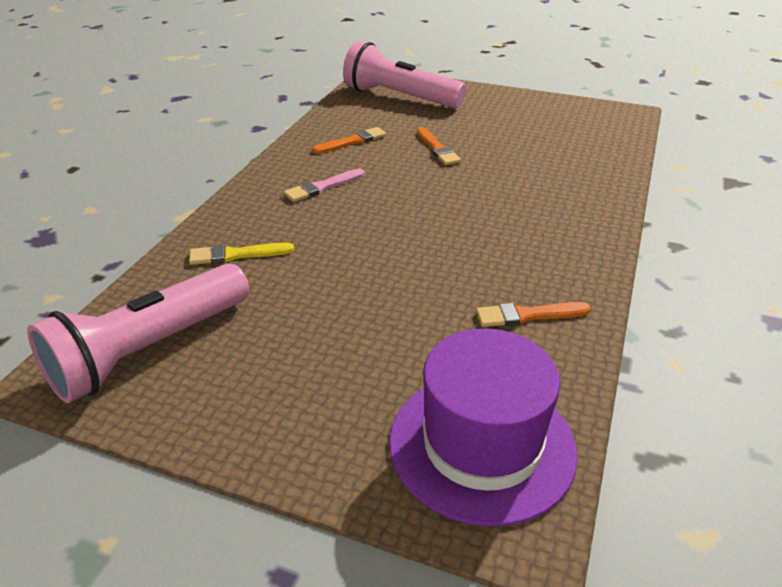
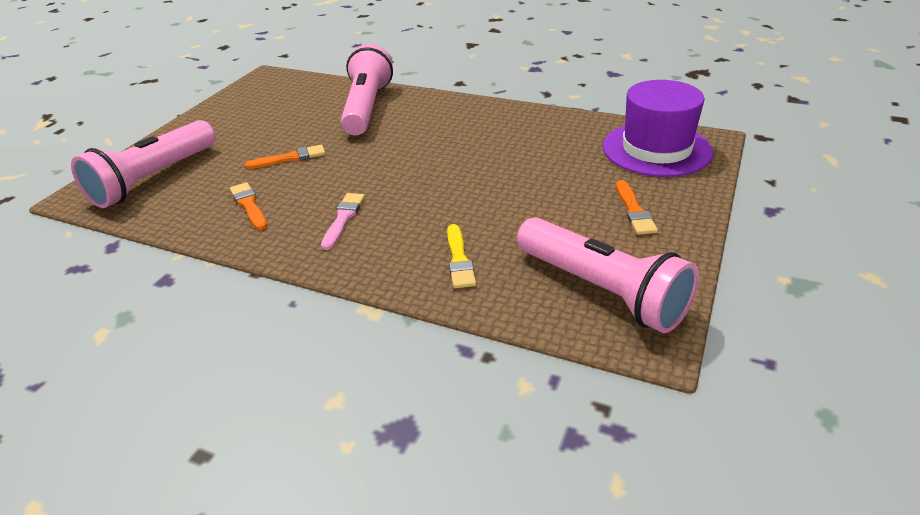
camera: 85 degrees left, 0 degrees up
pink brush [284,169,364,202] -> pink brush turned 135 degrees counterclockwise [321,193,365,250]
orange brush [476,302,591,327] -> orange brush moved to [616,180,658,235]
none -> pink flashlight [341,44,393,135]

